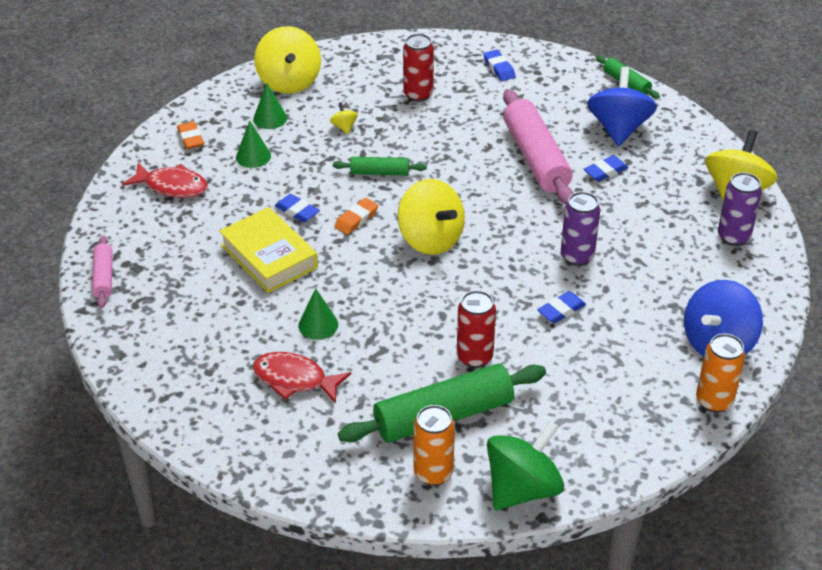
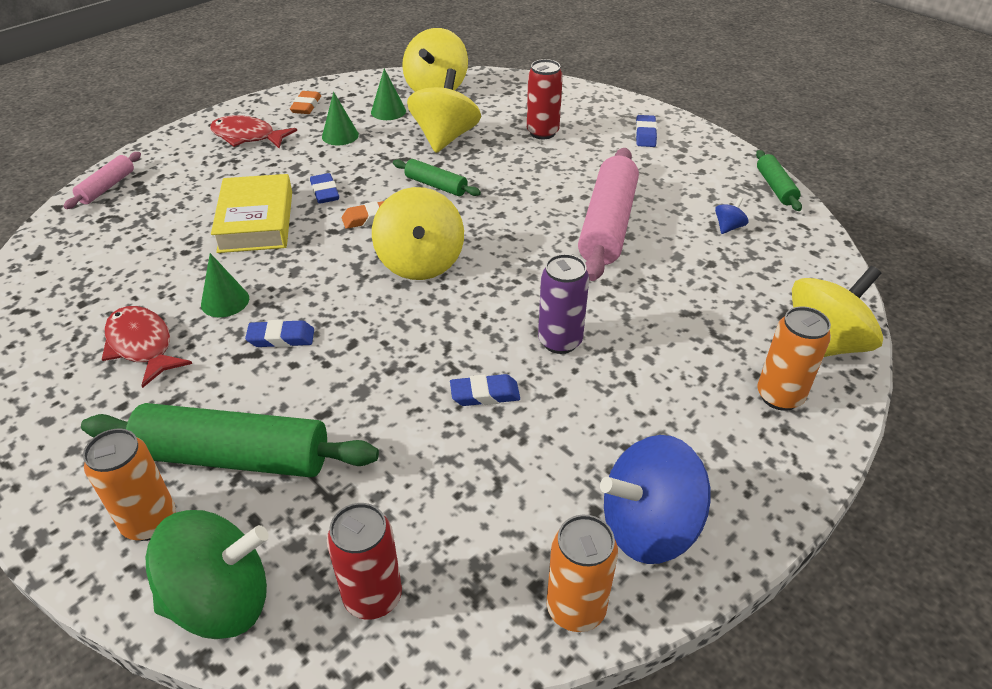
camera: 30 degrees right, 0 degrees up
red fish [122,163,208,198] -> red fish turned 150 degrees clockwise [210,115,297,148]
yellow spinning top [330,102,358,134] -> yellow spinning top [407,69,481,153], size x2.41
red can [457,290,496,368] -> red can moved to [327,503,402,620]
blue eraser [584,155,628,182] -> blue eraser moved to [245,320,314,348]
blue spinning top [587,67,657,146] -> blue spinning top [715,197,749,234], size x0.42
purple can [718,172,762,246] -> orange can [758,306,831,411]

